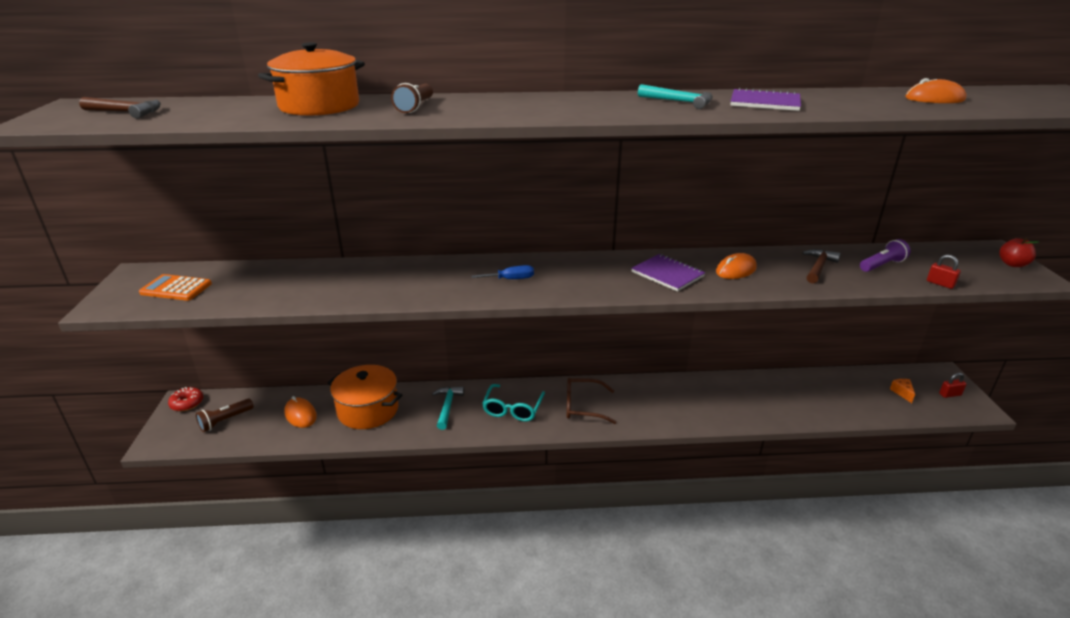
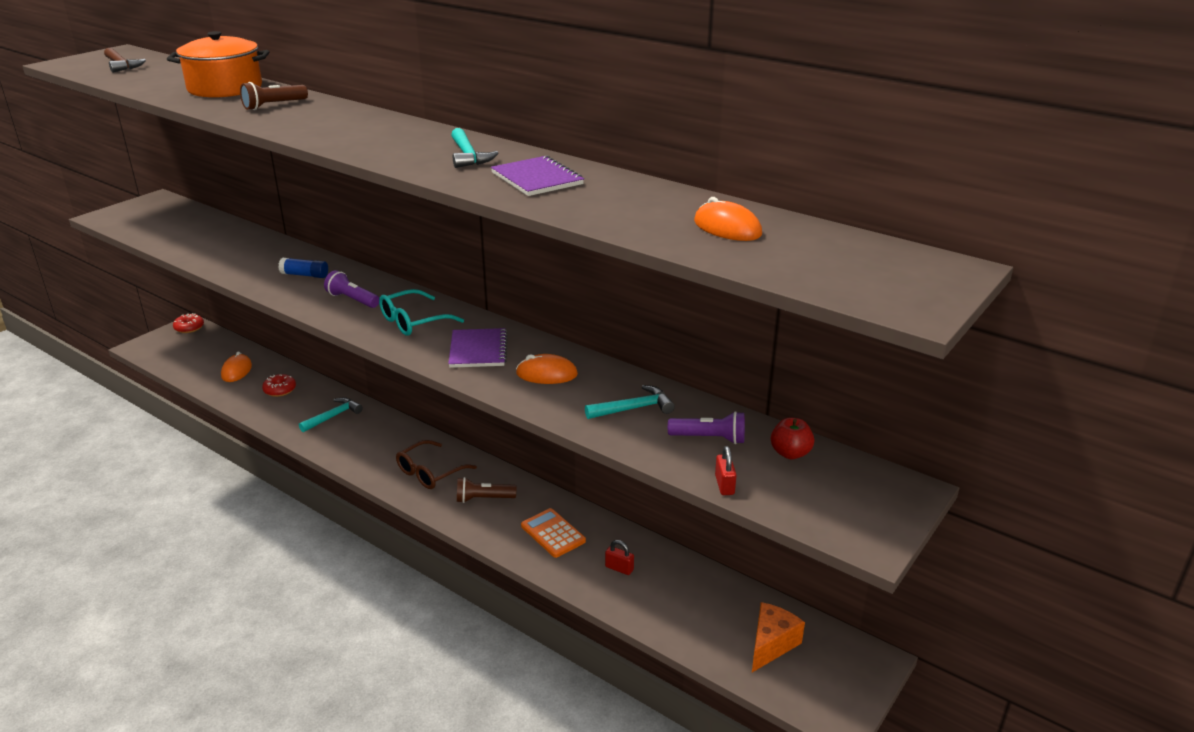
camera: 40 degrees right, 0 degrees up
orange calculator [139,274,212,301] -> orange calculator moved to [521,508,586,558]
brown flashlight [196,399,254,432] -> brown flashlight moved to [457,477,516,503]
orange pot [328,365,402,429] -> red donut [262,374,296,397]
blue screwdriver [471,265,534,279] -> purple flashlight [324,270,379,308]
turquoise glasses [482,384,545,421] -> turquoise glasses moved to [379,289,464,336]
brown glasses [567,378,617,424] -> brown glasses turned 90 degrees counterclockwise [396,440,477,489]
brown hammer [802,249,841,283] -> turquoise hammer [585,385,675,419]
orange cheese [890,379,915,403] -> orange cheese [752,602,805,672], size x1.80
red padlock [939,373,966,398] -> red padlock moved to [605,540,634,575]
red apple [999,237,1038,267] -> red apple moved to [771,418,814,459]
none -> blue glue stick [278,258,328,278]

